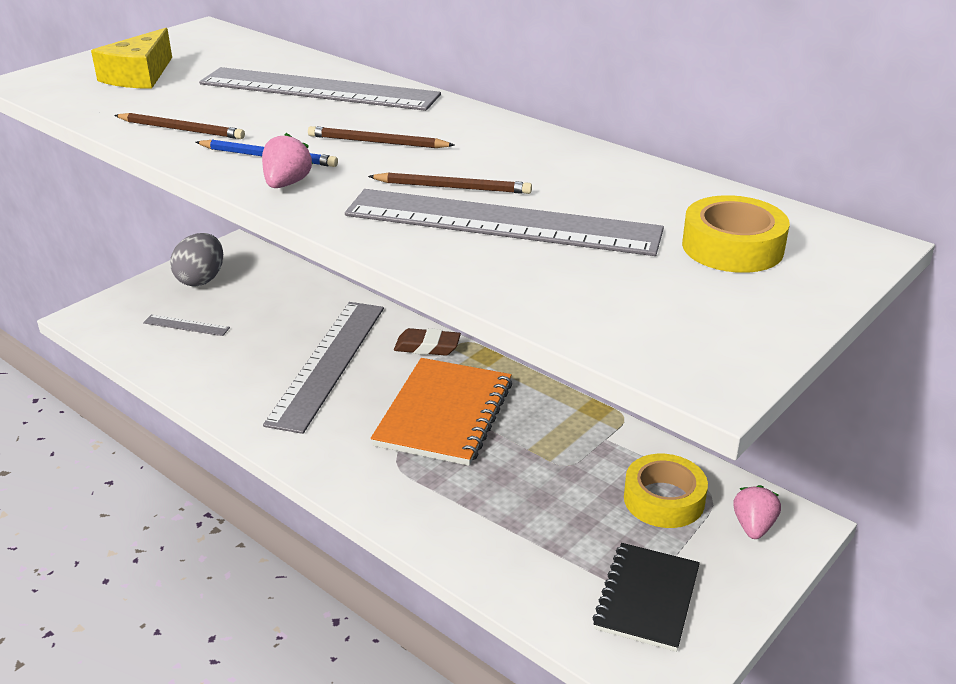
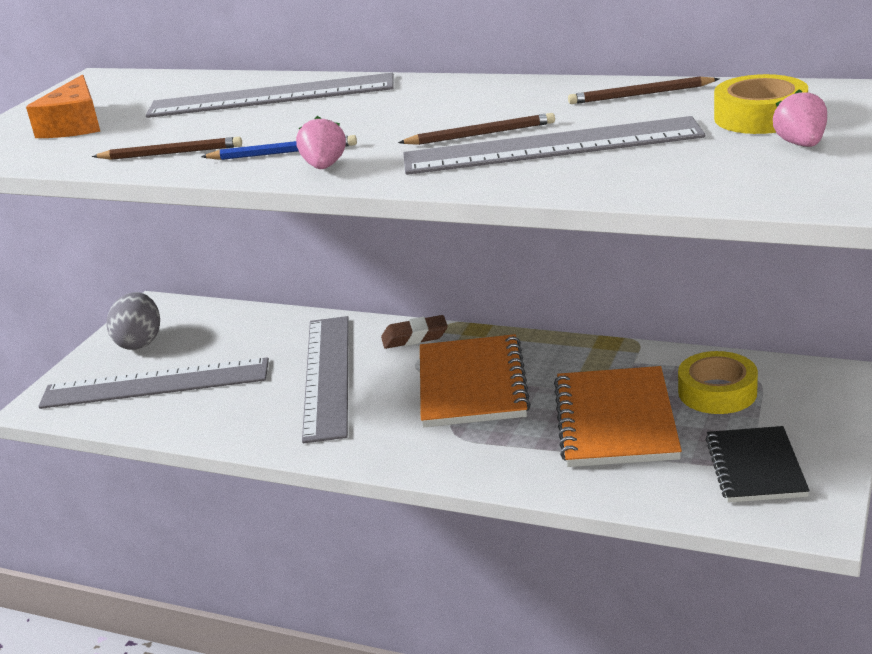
camera: 15 degrees left, 5 degrees down
yellow cheese [91,28,172,89] -> orange cheese [26,74,100,138]
grey ruler [143,314,230,336] -> grey ruler [38,357,269,409], size x2.39
brown pencil [308,126,455,148] -> brown pencil moved to [568,77,719,104]
pink strawberry [733,485,781,539] -> pink strawberry moved to [773,89,827,147]
none -> orange notebook [554,366,682,467]

